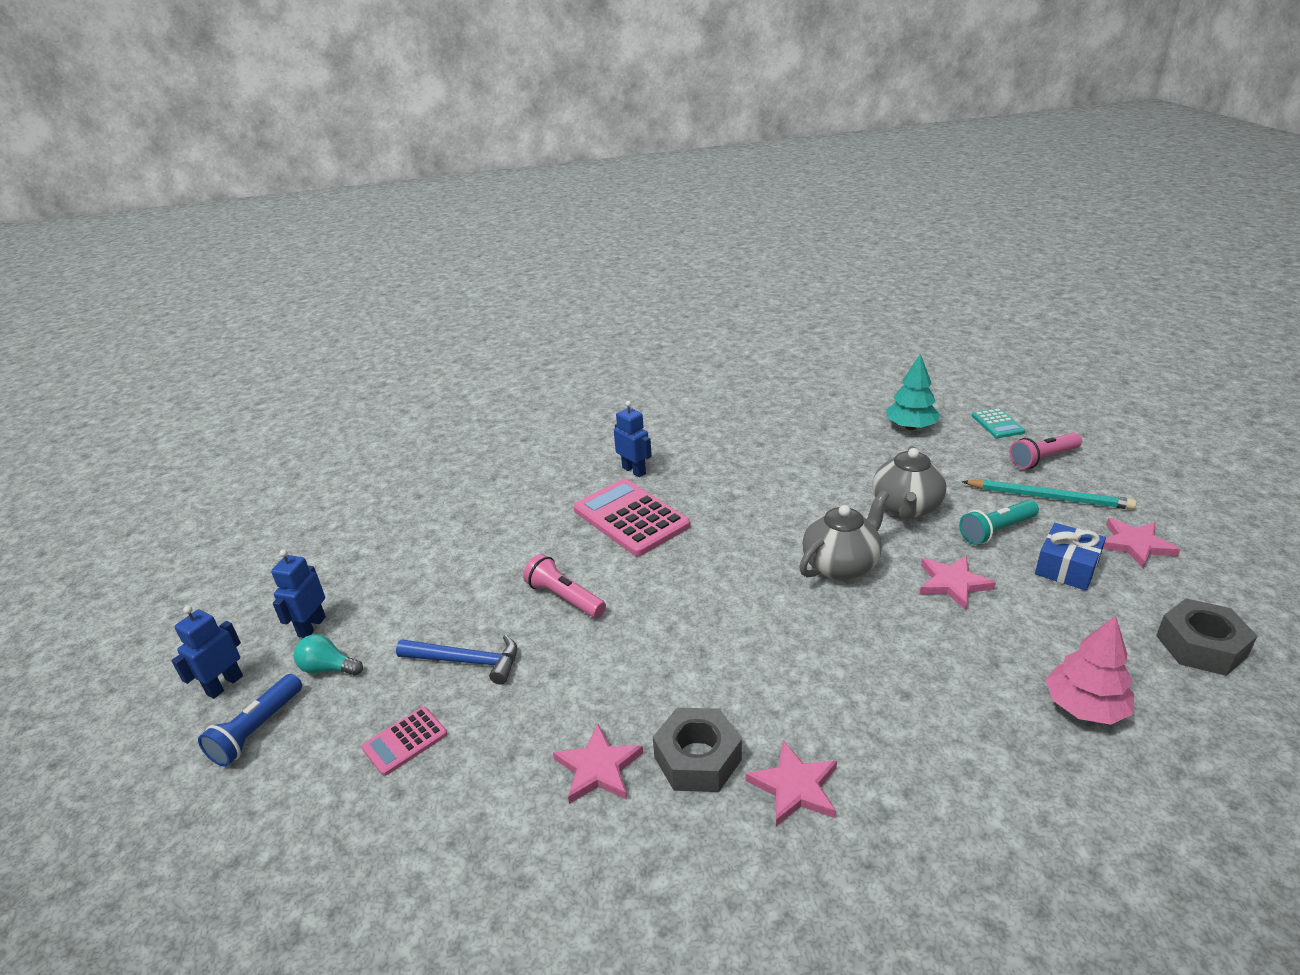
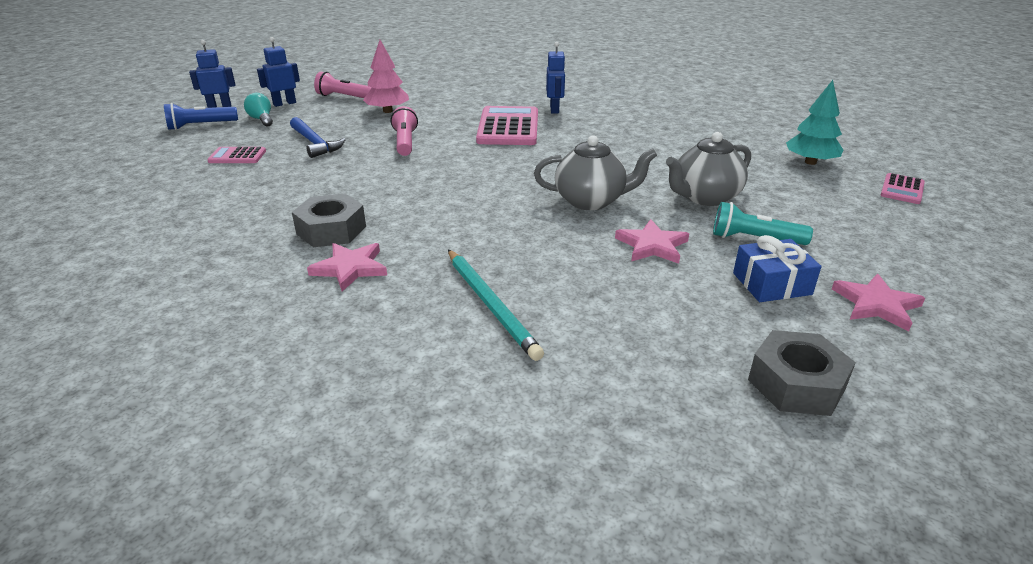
camera: 40 degrees right, 0 degrees up
pink star [553,724,643,804] -> none
turquoise pencil [962,479,1136,510] -> turquoise pencil moved to [448,249,544,361]
turquoise calculator [972,408,1025,438] -> pink calculator [881,173,925,204]
pink flashlight [1009,433,1082,469] -> pink flashlight moved to [314,71,372,98]
pink tree [1045,616,1134,725] -> pink tree moved to [363,40,409,113]

